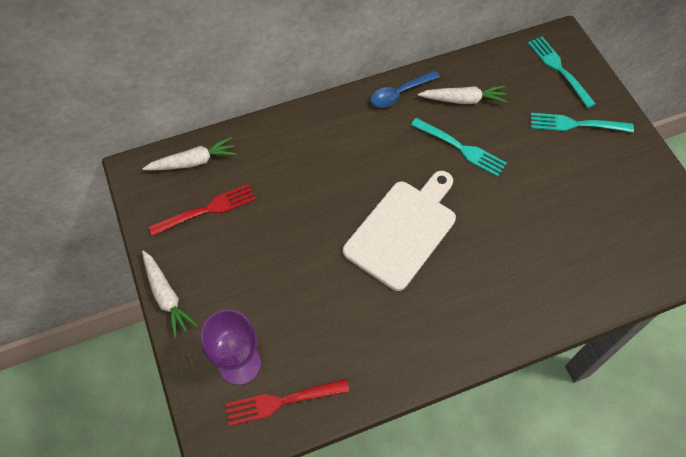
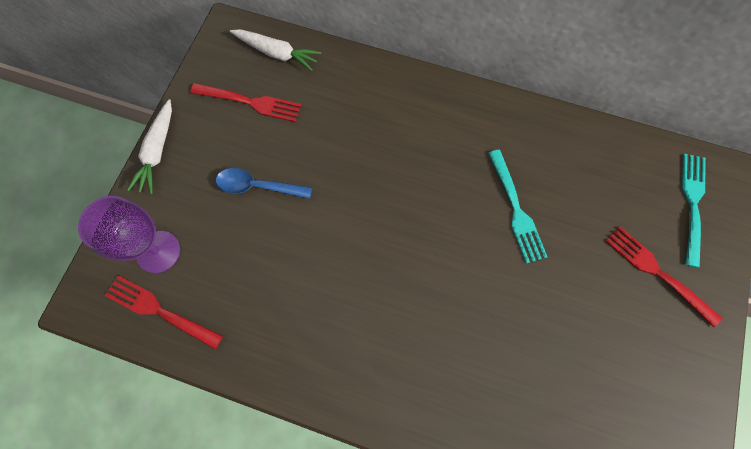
camera: 40 degrees right, 10 degrees up
white cutting board [343,171,456,291] -> none
blue spoon [370,70,440,108] -> blue spoon moved to [216,168,312,199]
white carrot [418,85,508,104] -> none
turquoise fork [531,113,634,133] -> red fork [605,226,722,327]

